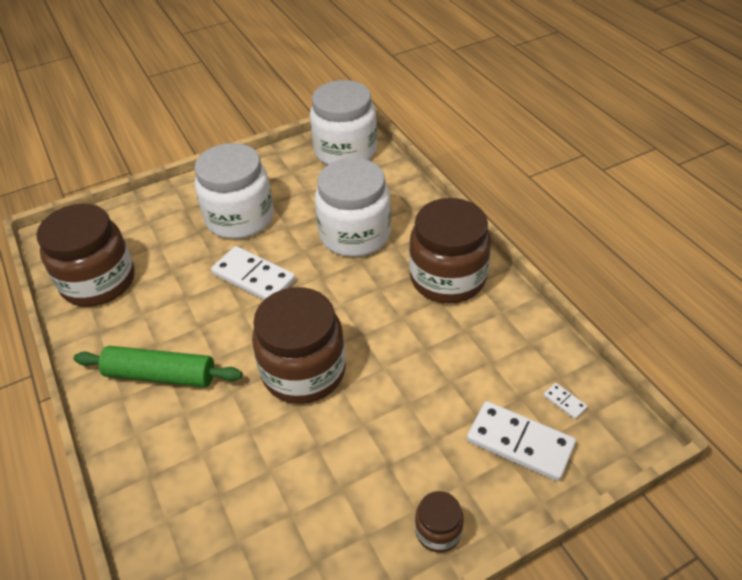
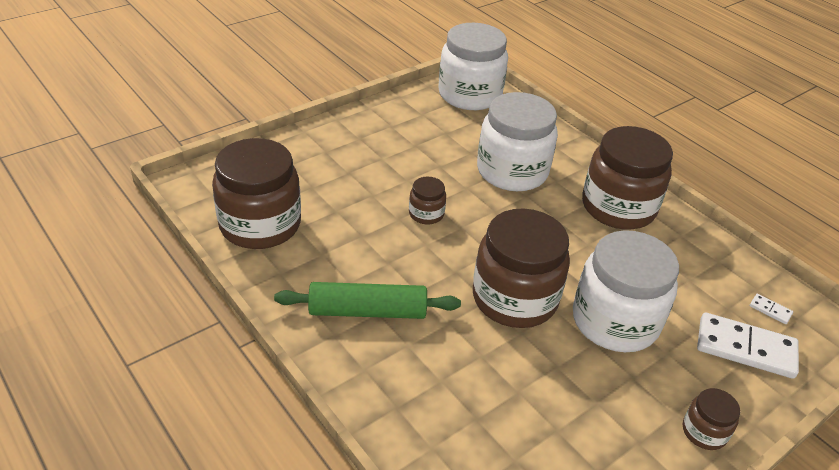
camera: 15 degrees left, 5 degrees down
white jar [195,143,274,239] -> white jar moved to [573,230,679,352]
white domino [211,246,295,300] -> brown jar [409,177,446,224]

